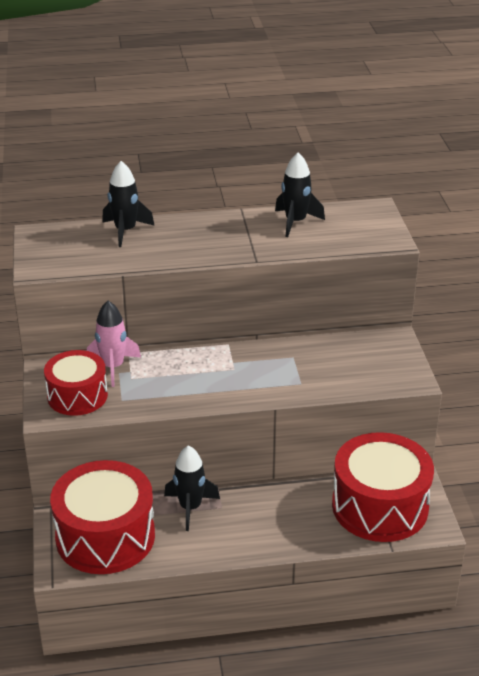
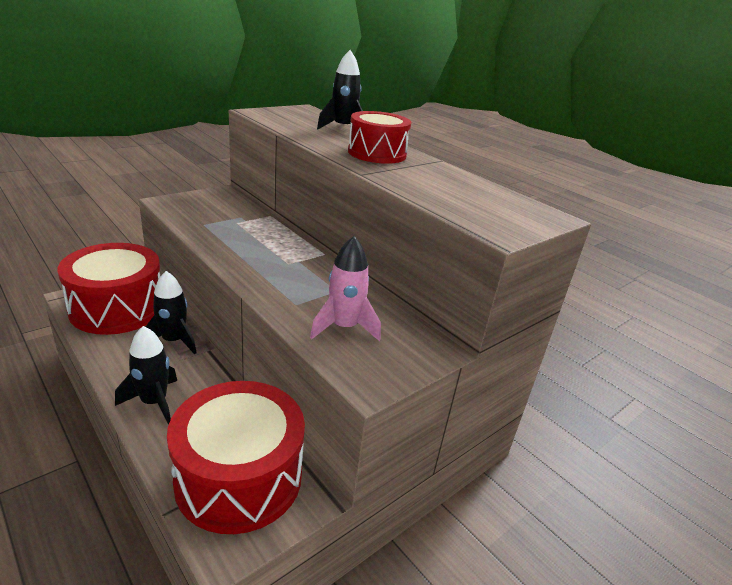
camera: 55 degrees right, 5 degrees down
red drum [44,350,108,416] -> red drum moved to [348,111,411,164]
pink rocket [87,301,141,387] -> pink rocket moved to [310,236,381,341]
black rocket [275,153,325,237] -> black rocket moved to [115,326,177,425]

